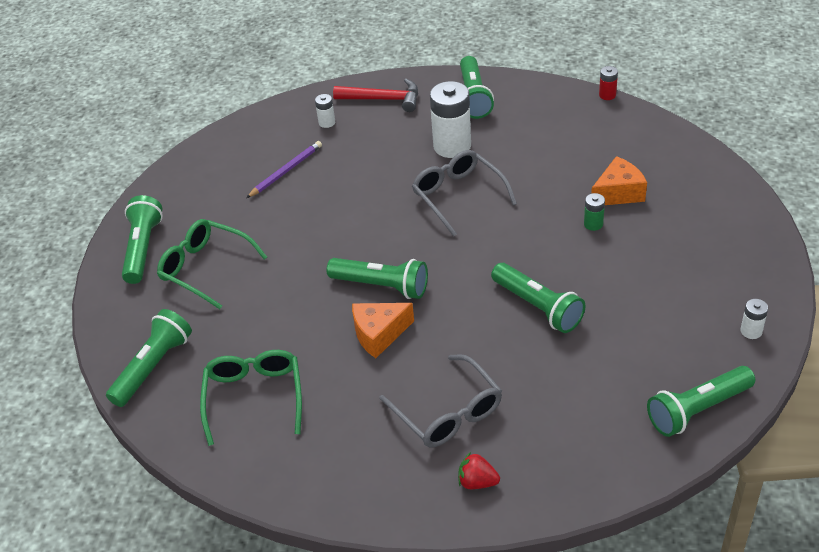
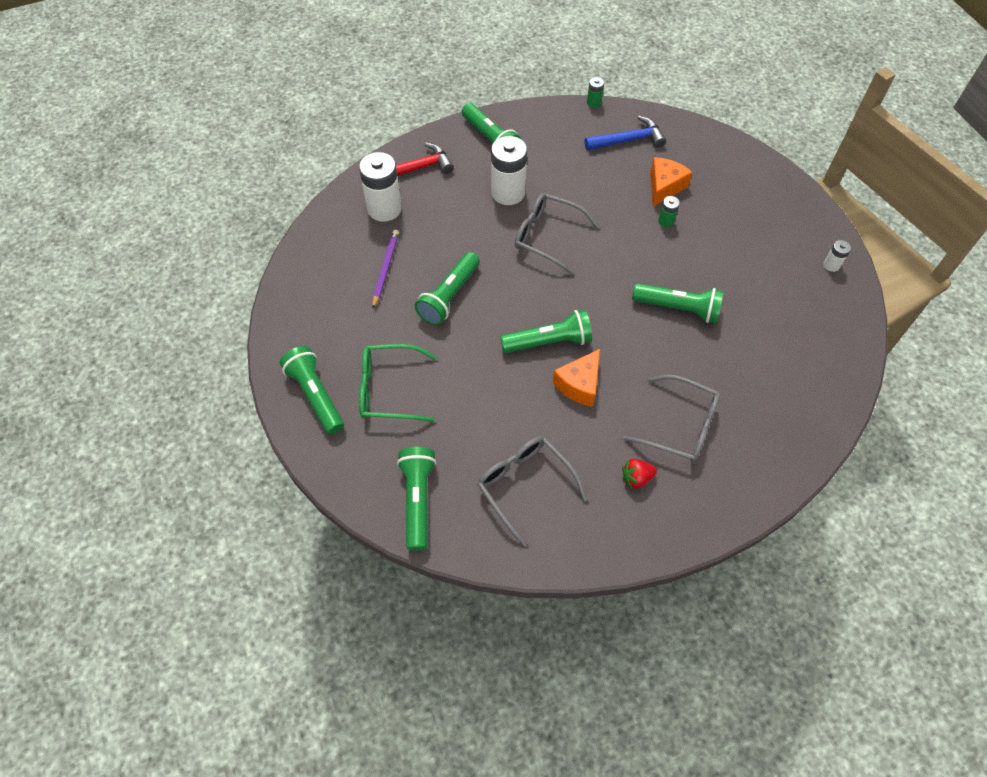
camera: 35 degrees left, 15 degrees up
green glasses [200,350,302,446] -> grey glasses [477,436,587,546]
white battery [315,94,335,128] -> white battery [359,152,402,222], size x2.16
red strawberry [458,452,500,489] -> red strawberry moved to [622,459,657,489]
red battery [599,66,618,100] -> green battery [587,77,604,108]
green flashlight [647,366,755,437] -> green flashlight moved to [415,252,480,325]
none -> blue hammer [585,116,666,150]

